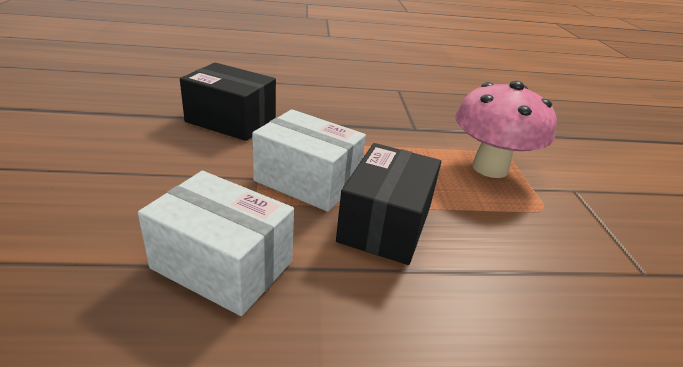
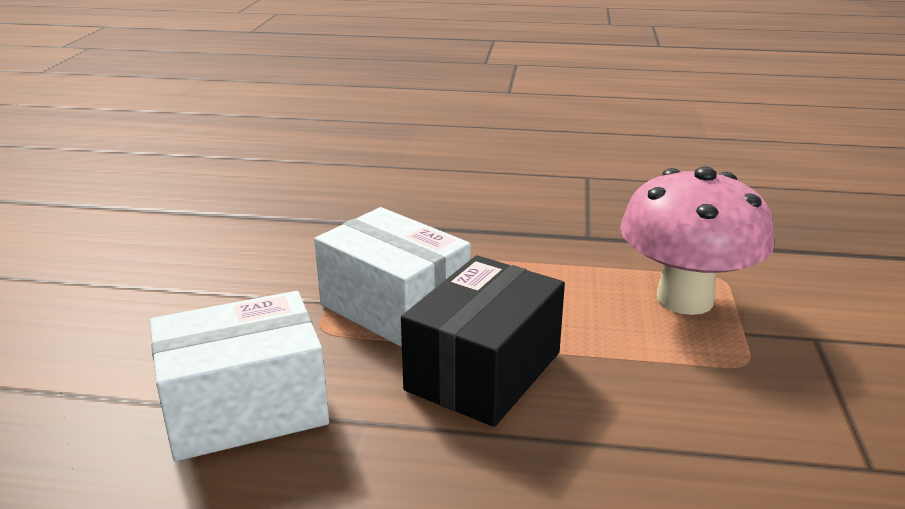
camera: 15 degrees right, 5 degrees down
white box [138,171,294,316] -> white box turned 60 degrees counterclockwise [150,291,329,461]
black box [180,63,276,141] -> none

